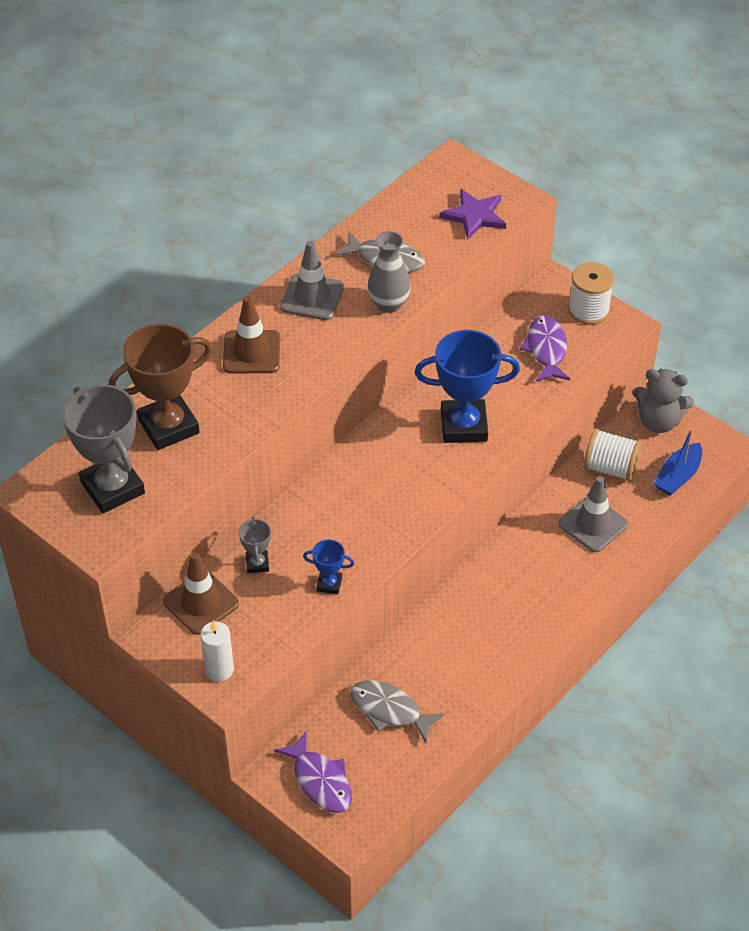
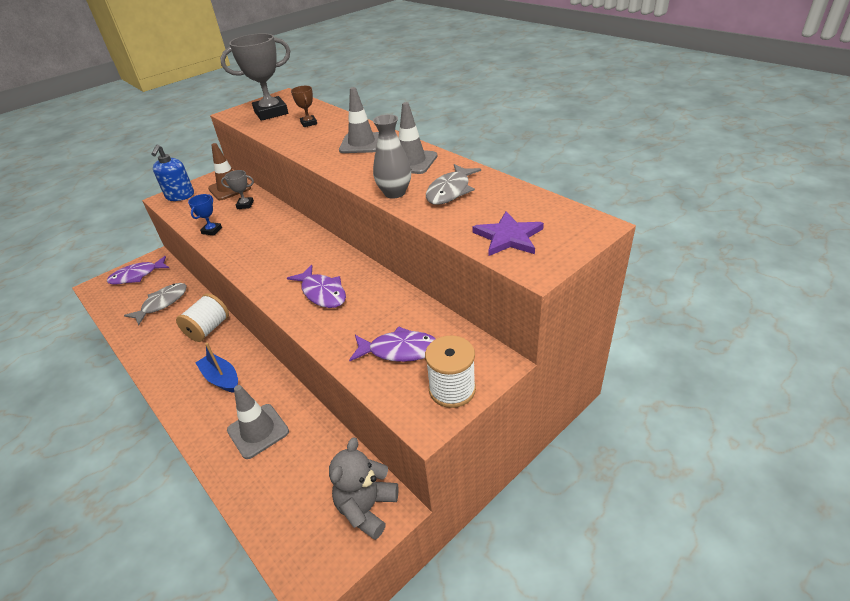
camera: 100 degrees right, 10 degrees down
brown trophy [109,324,212,450] -> brown trophy [291,86,317,127], size x0.47
white candle [200,620,234,682] -> blue soap dispenser [151,145,194,201]
brown traffic cone [223,296,280,374] -> grey traffic cone [339,87,379,153]
blue trophy [415,330,520,443] -> purple fish [287,265,346,308]
white spool [583,428,642,482] -> white spool moved to [176,293,229,342]
blue boat [654,429,702,496] -> blue boat moved to [196,343,238,393]

